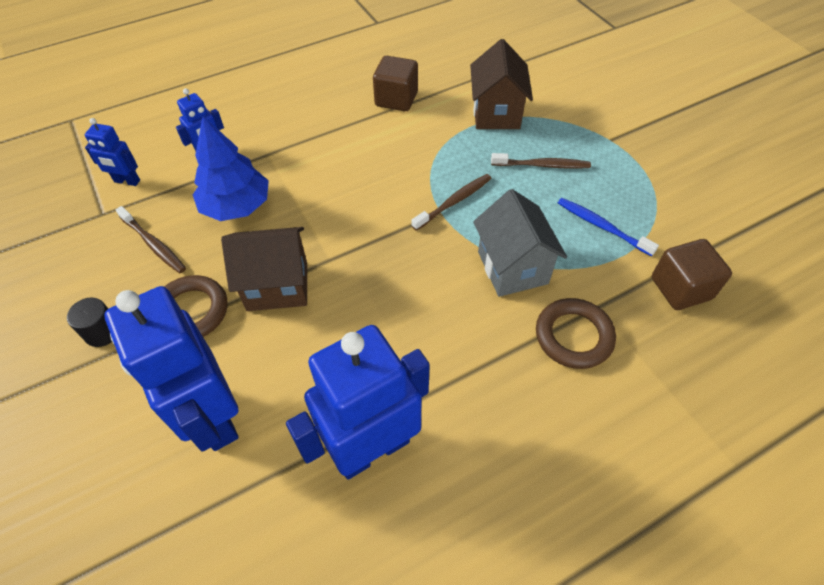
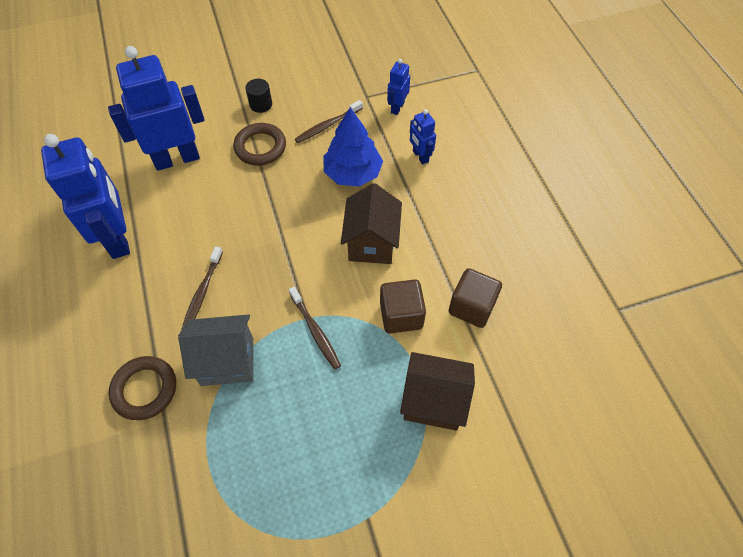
camera: 100 degrees right, 5 degrees up
brown house [221,227,307,311] -> brown house moved to [341,183,402,264]
brown toothbrush [491,153,591,169] -> brown toothbrush moved to [181,246,223,330]
blue toothbrush [558,198,659,256] -> none
brown cube [652,239,732,310] -> brown cube moved to [380,279,426,333]

